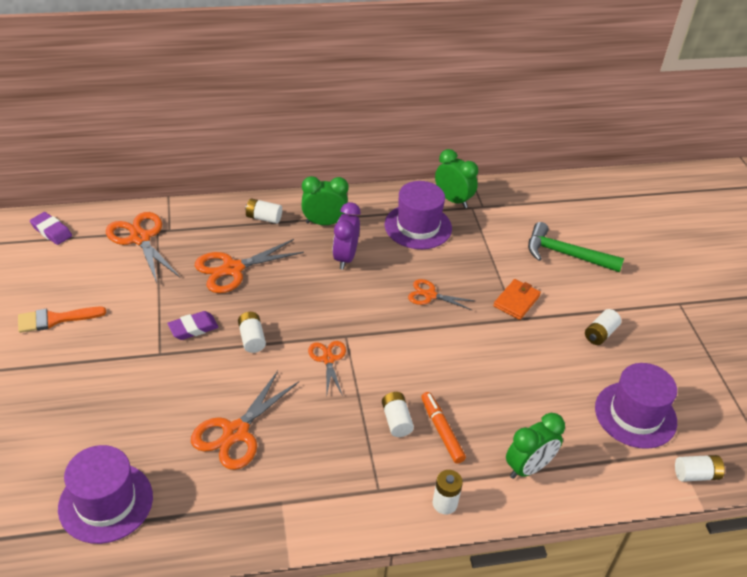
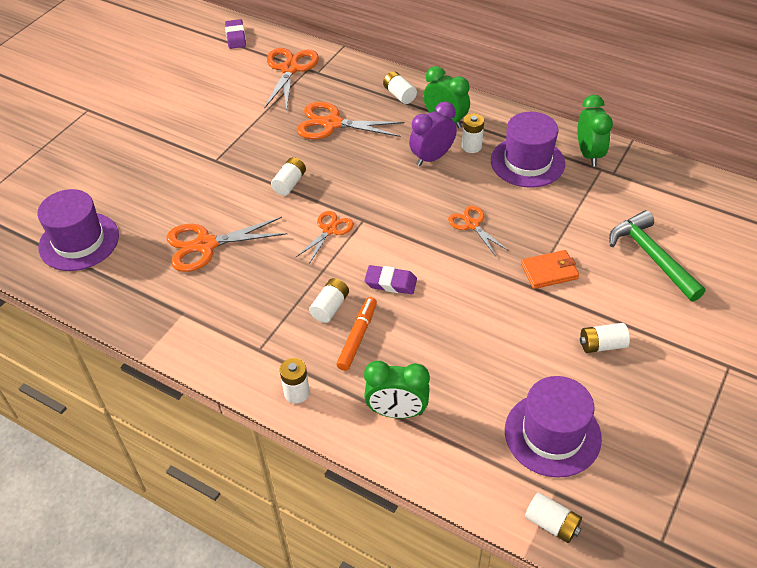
camera: 45 degrees right, 5 degrees up
orange brush [18,307,106,333] -> none
purple eraser [167,311,219,340] -> purple eraser moved to [364,265,417,294]
none -> white battery [462,113,484,153]

